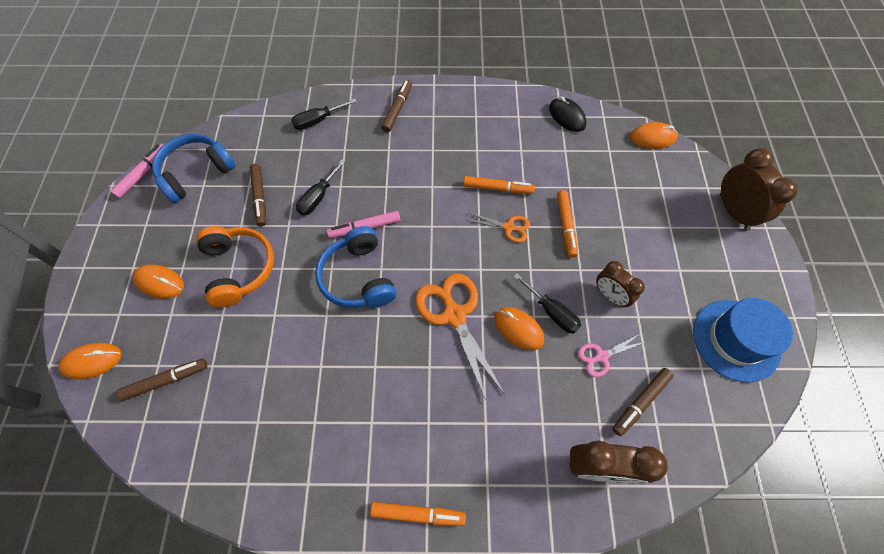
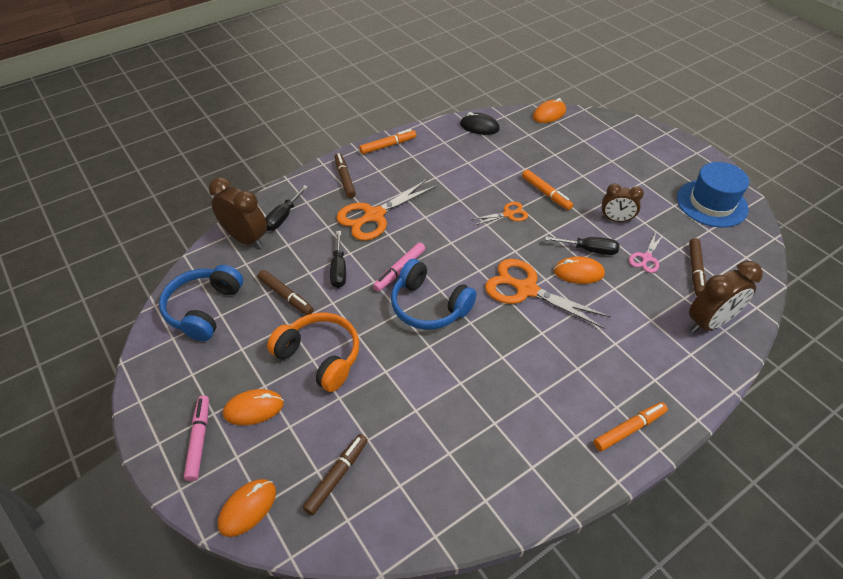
camera: 35 degrees left, 15 degrees down
pink marker [110,144,164,199] -> pink marker moved to [184,396,209,481]
orange marker [463,176,535,194] -> orange marker moved to [359,129,416,154]
brown clock [720,148,798,231] -> brown clock moved to [209,177,267,248]
none -> orange scissors [336,179,437,241]

